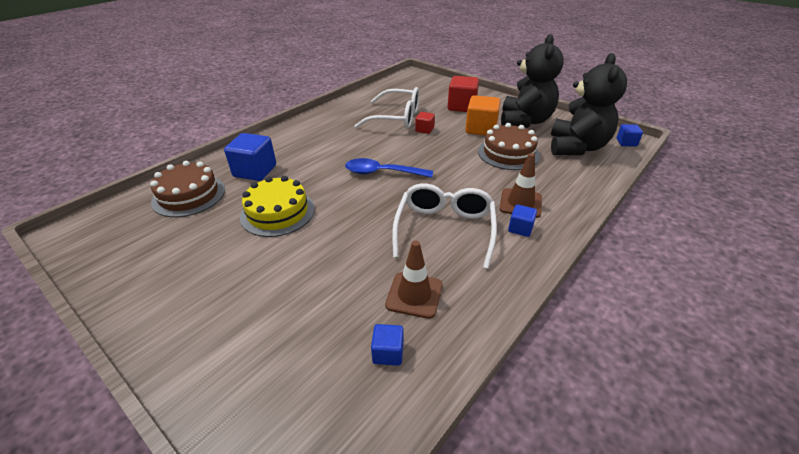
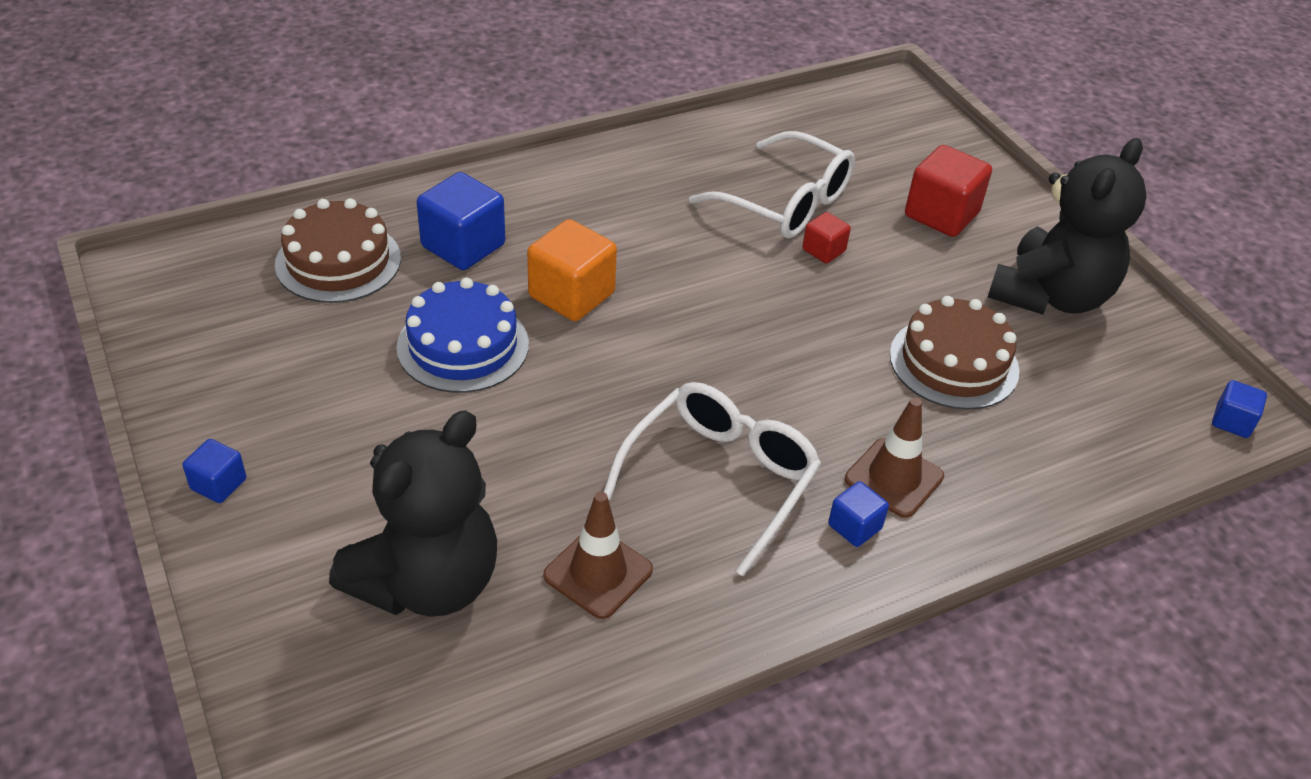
camera: 20 degrees right, 5 degrees up
yellow cake [240,176,315,237] -> blue cake [396,278,529,393]
blue spoon [345,158,433,178] -> none
blue cube [371,324,404,366] -> blue cube moved to [182,439,246,503]
orange cube [465,95,501,136] -> orange cube moved to [527,219,617,321]
black teddy bear [551,53,627,155] -> black teddy bear moved to [329,410,497,617]

